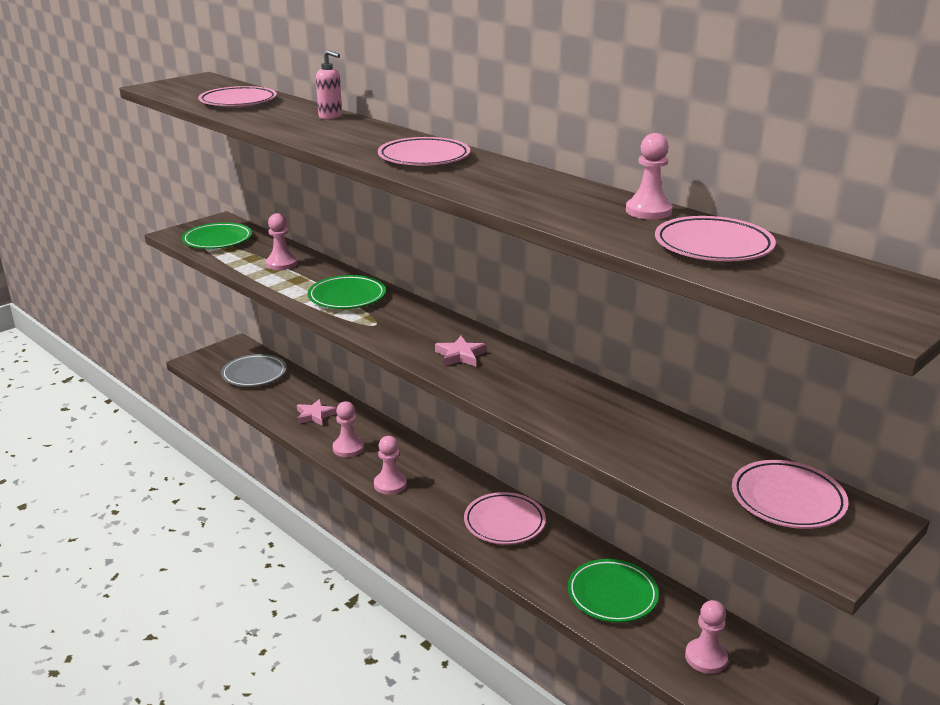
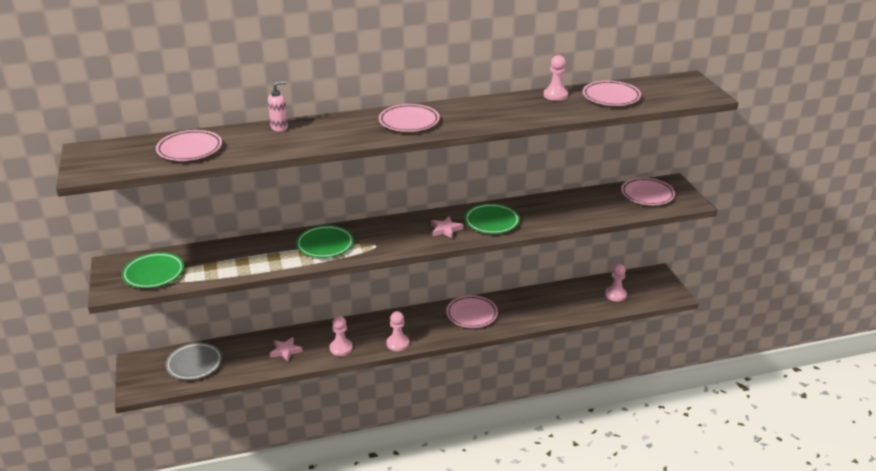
camera: 60 degrees left, 5 degrees up
pink pawn [266,213,297,270] -> none
green plate [568,559,659,623] -> green plate moved to [464,203,520,234]

